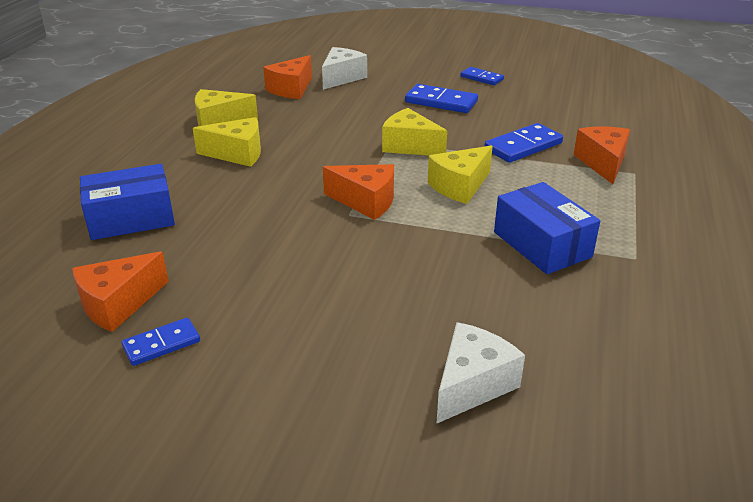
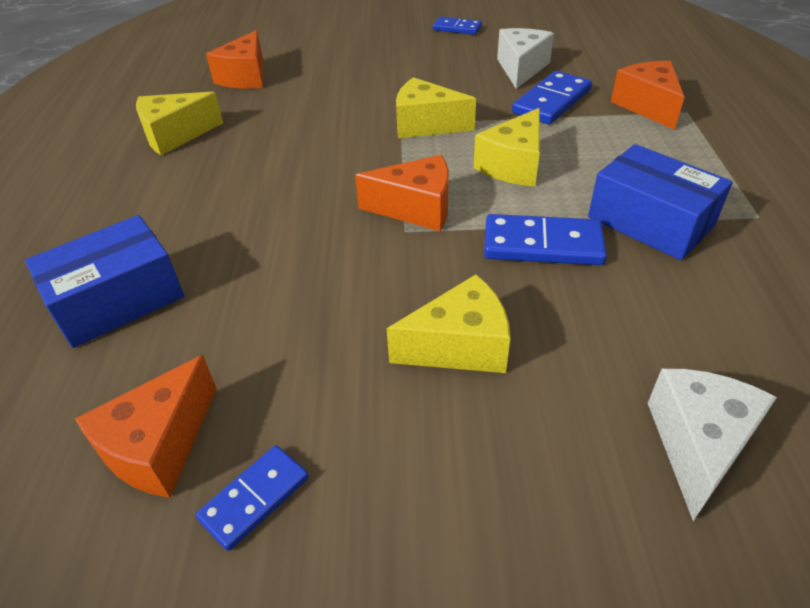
camera: 15 degrees left, 10 degrees up
yellow cheese [193,117,261,167] -> yellow cheese moved to [387,275,510,373]
white cheese [322,47,367,90] -> white cheese moved to [497,28,554,89]
blue domino [405,84,478,113] -> blue domino moved to [484,214,607,265]

